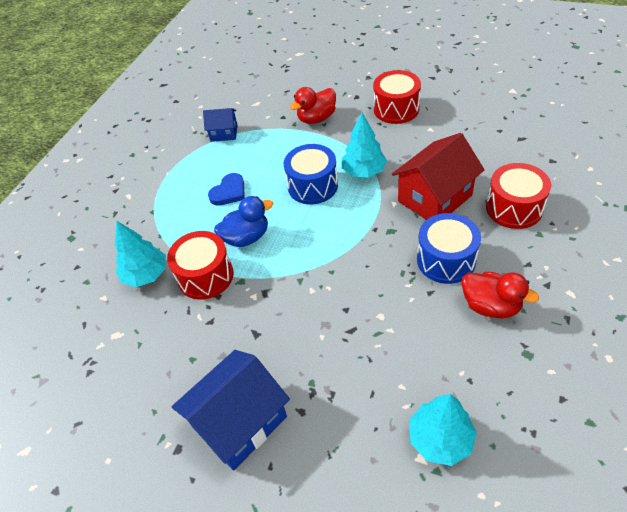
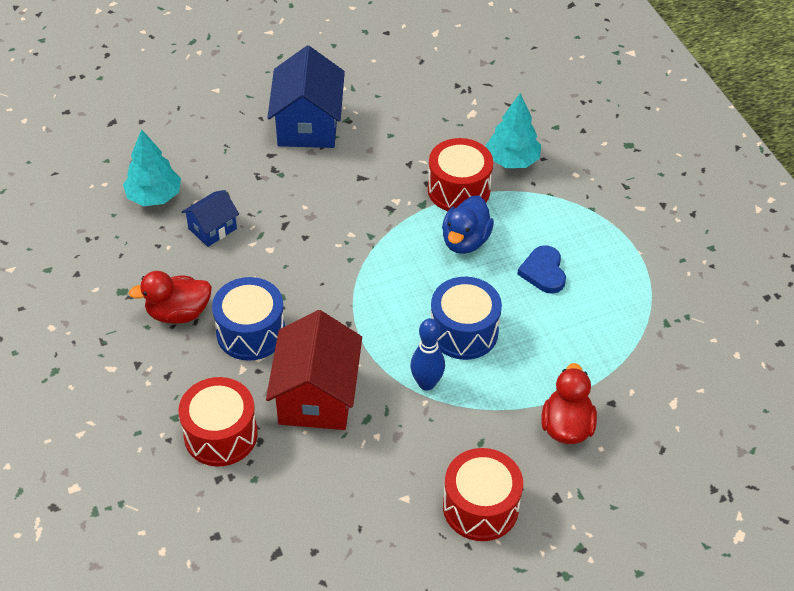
camera: 130 degrees right, 0 degrees up
blue house [203,108,238,142] -> blue house moved to [182,190,239,247]
turquoise tree [342,113,387,178] -> blue bowling pin [410,318,445,391]

